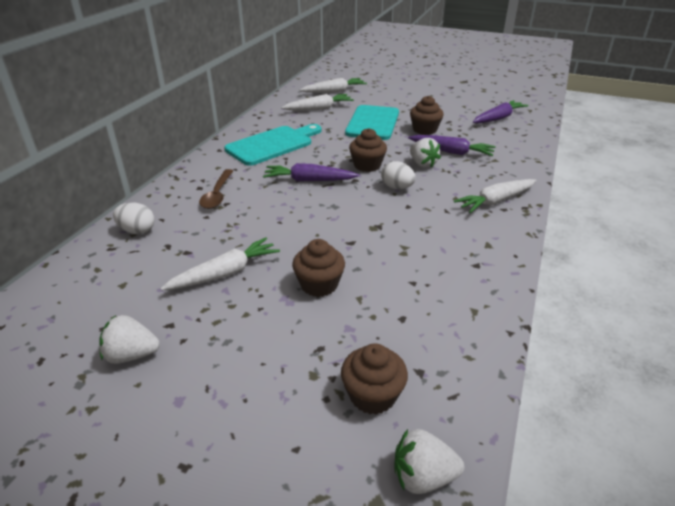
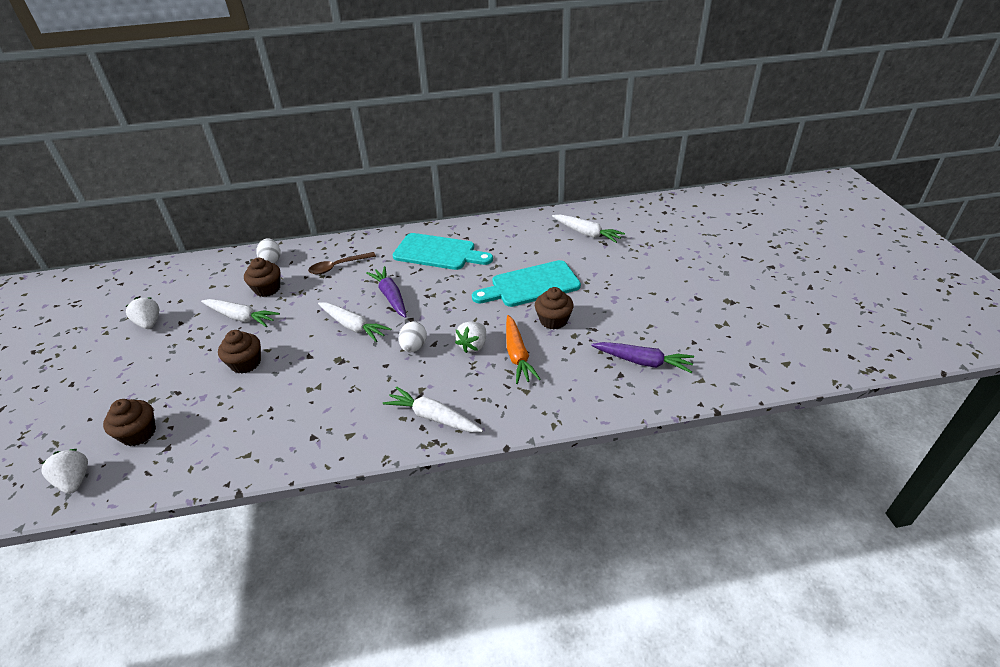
camera: 60 degrees right, 5 degrees up
white carrot [281,94,354,111] -> white carrot moved to [318,303,391,342]
brown cupcake [349,128,387,172] -> brown cupcake moved to [244,258,280,297]
purple carrot [408,135,496,156] -> orange carrot [506,315,541,384]

